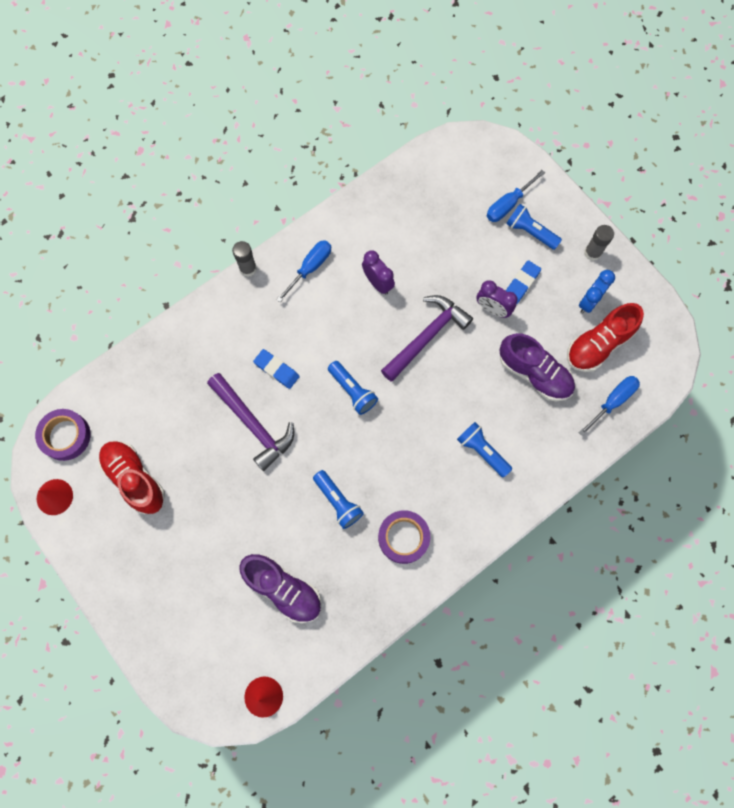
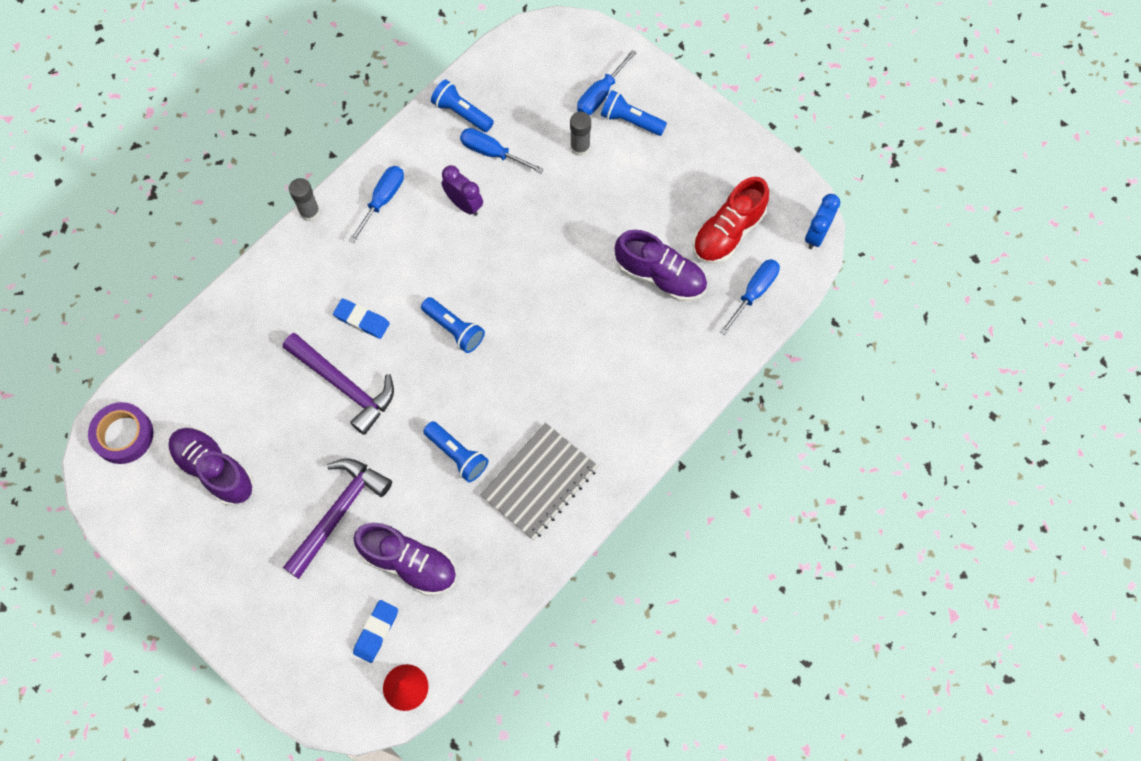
camera: 10 degrees left, 5 degrees down
red cone [37,479,73,515] -> none
red shoe [99,441,165,514] -> purple shoe [168,427,253,506]
purple tape [378,510,430,564] -> grey notebook [480,423,598,540]
purple hammer [381,295,473,382] -> purple hammer moved to [283,458,392,579]
blue flashlight [457,422,512,478] -> blue flashlight moved to [431,79,494,132]
purple clock [476,280,517,318] -> none
blue eraser [506,260,541,304] -> blue eraser moved to [353,600,398,663]
blue clock [579,270,615,313] -> blue clock moved to [805,194,840,249]
grey glue stick [584,225,614,261] -> grey glue stick moved to [570,112,591,156]
none -> blue screwdriver [460,128,544,173]

